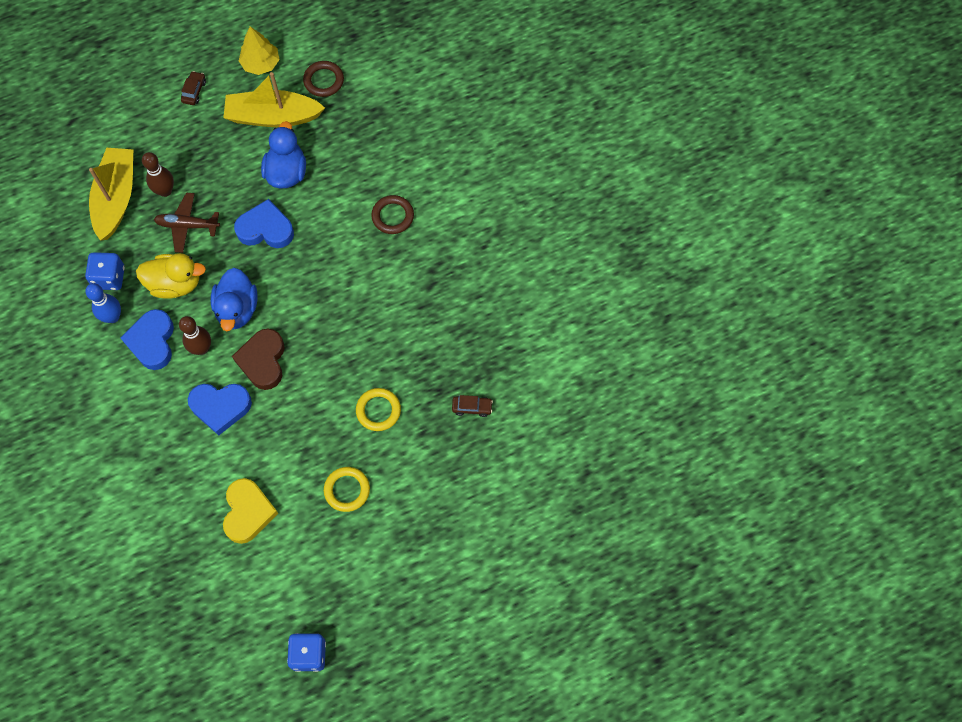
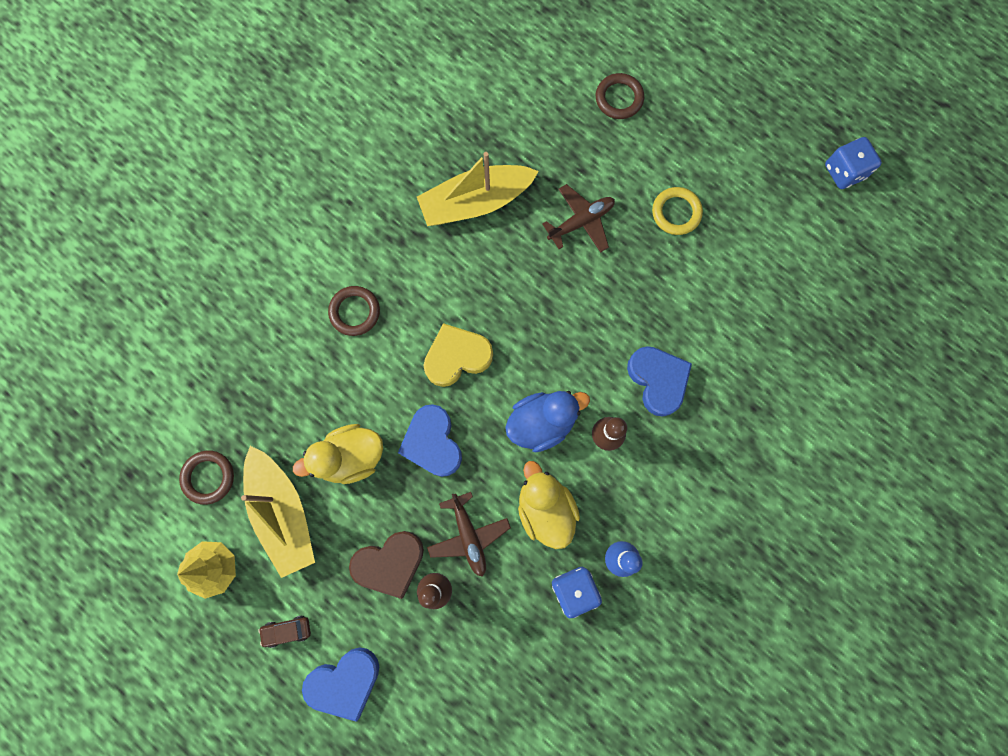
camera: 115 degrees left, 10 degrees up
yellow boat [89,148,133,241] -> yellow boat moved to [417,152,539,226]
blue heart [120,309,174,370] -> blue heart moved to [302,647,379,722]
yellow heart [223,478,279,544] -> yellow heart moved to [423,323,493,387]
brown heart [232,329,285,390] -> brown heart moved to [349,531,424,599]
blue duck [261,121,306,188] -> yellow duck [293,424,383,484]
yellow ring [356,388,401,431] -> brown plane [542,184,615,253]
brown car [452,395,493,417] -> none
none -> brown ring [596,73,644,119]

